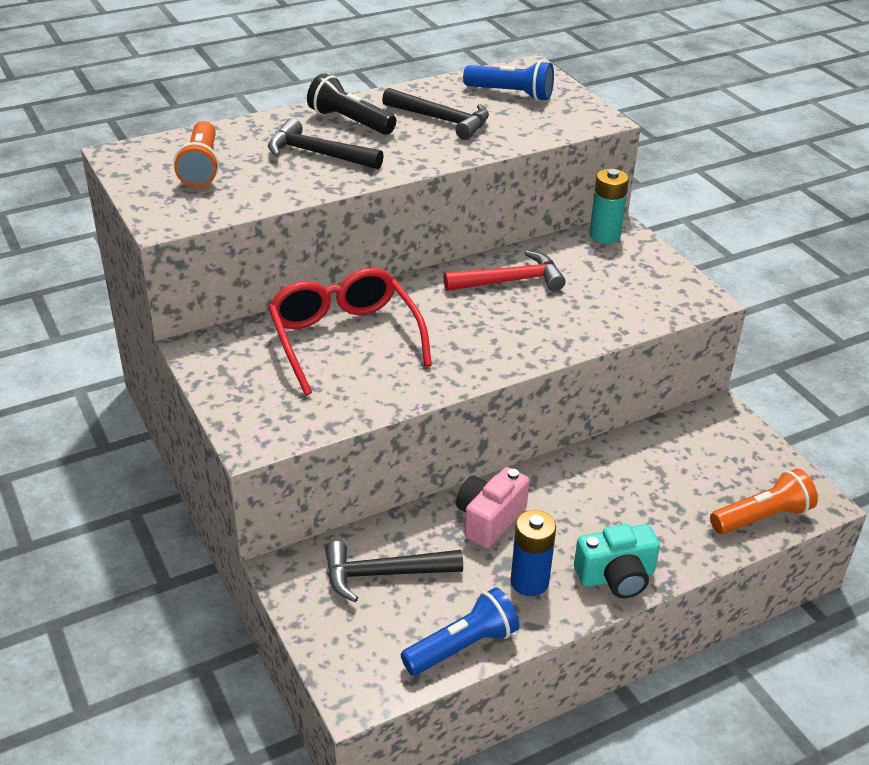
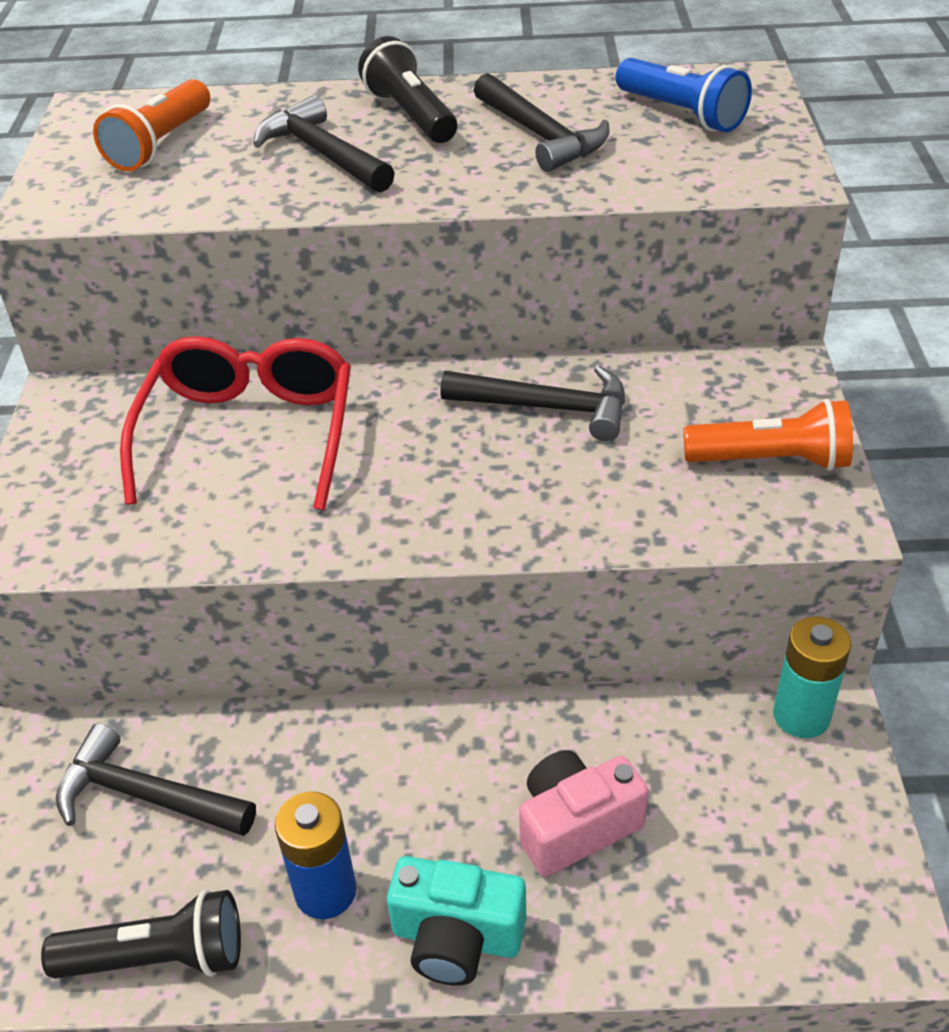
camera: 30 degrees right, 5 degrees up
blue flashlight [401,587,520,676] -> black flashlight [41,890,241,979]
red hammer [443,250,566,291] -> black hammer [440,365,625,441]
pink camera [456,467,529,548] -> pink camera moved to [519,750,649,877]
turquoise battery [589,169,629,243] -> turquoise battery moved to [773,616,851,738]
orange flashlight [710,469,818,534] -> orange flashlight moved to [683,399,853,471]

